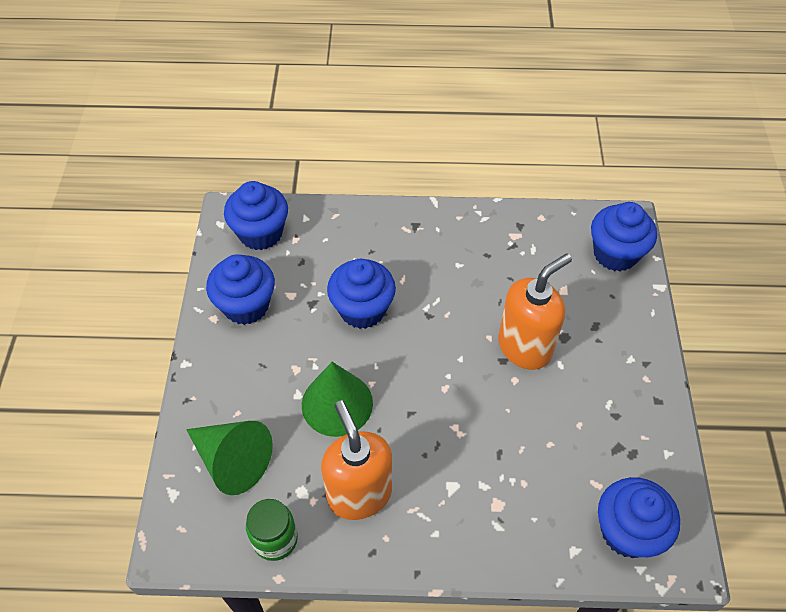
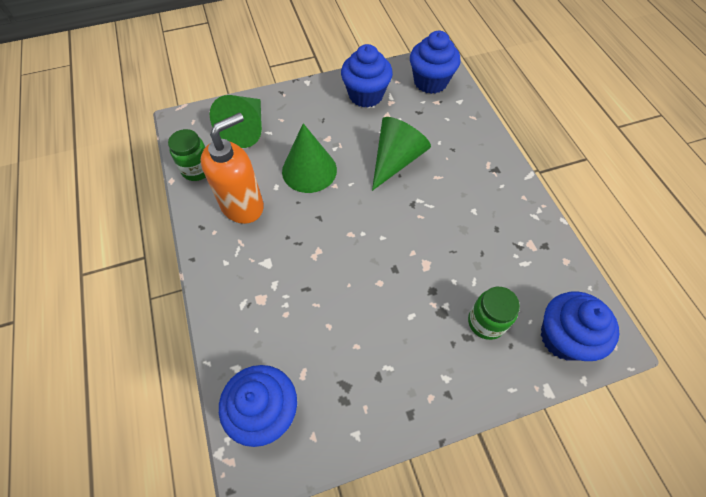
camera: 70 degrees right, 5 degrees up
blue cupcake [327,259,396,329] -> green cone [372,117,431,191]
orange soap dispenser [498,254,572,370] -> none
none -> green jar [468,287,520,340]

